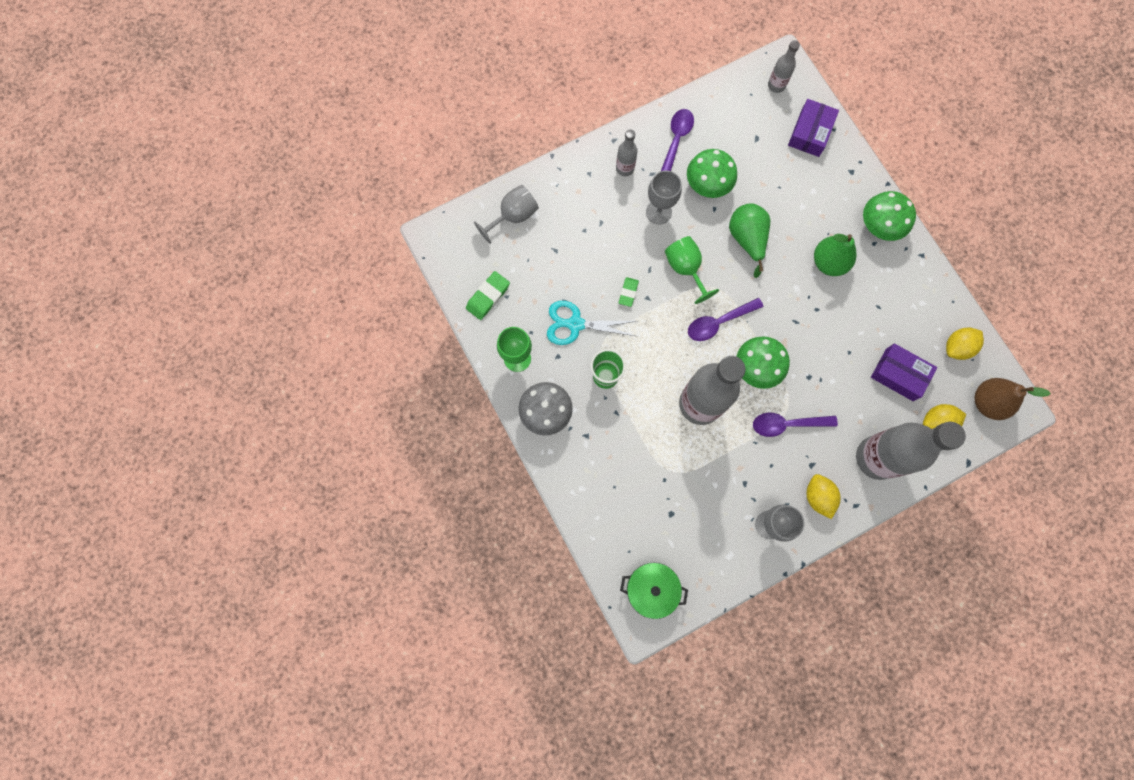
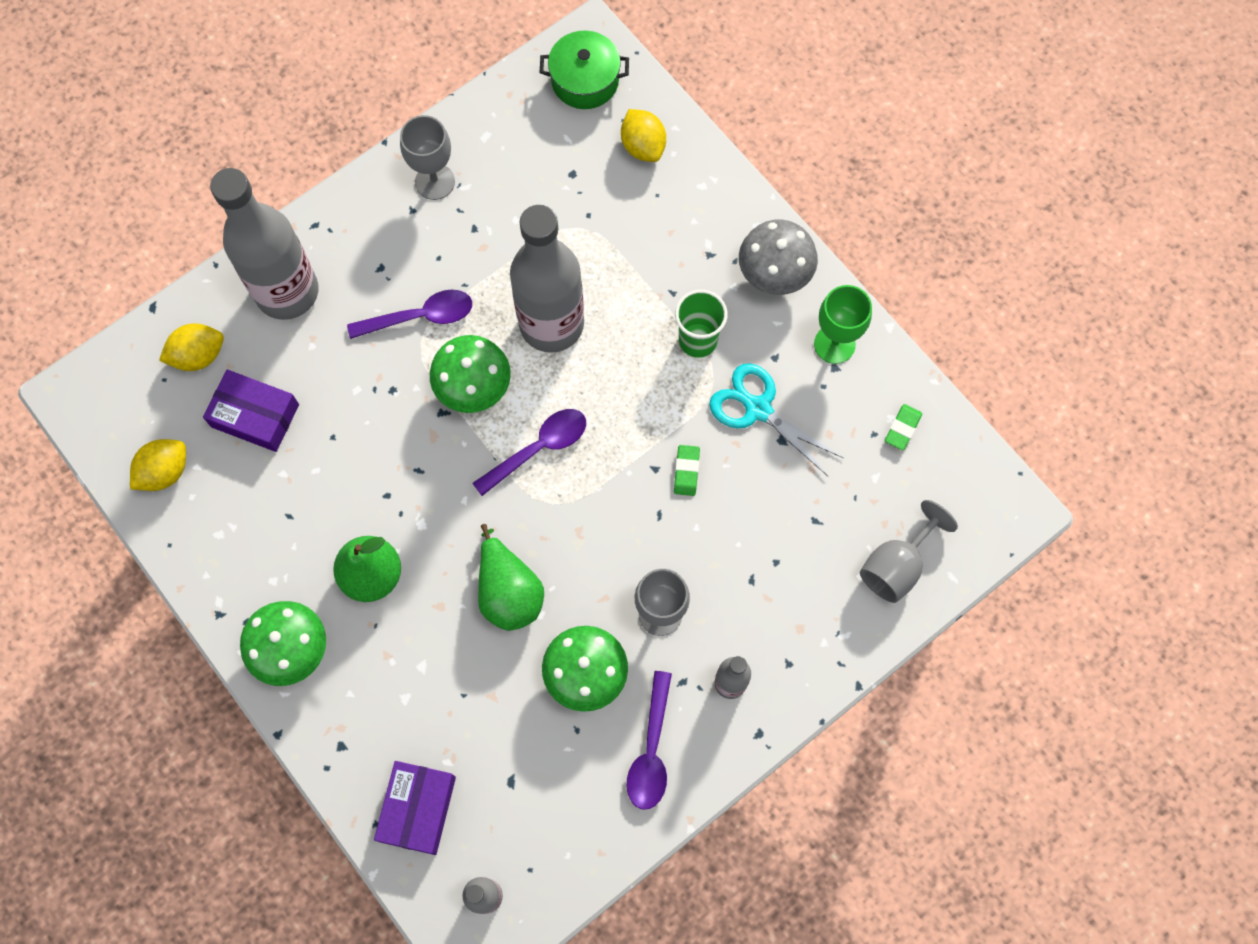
camera: 170 degrees right, 5 degrees down
green eraser [466,271,510,320] -> green eraser [885,404,922,450], size x0.65
turquoise scissors [547,301,636,345] -> turquoise scissors turned 135 degrees counterclockwise [709,364,843,476]
green goblet [665,236,719,304] -> none
yellow lemon [806,474,841,519] -> yellow lemon moved to [621,109,666,162]
brown pear [974,378,1051,420] -> none

